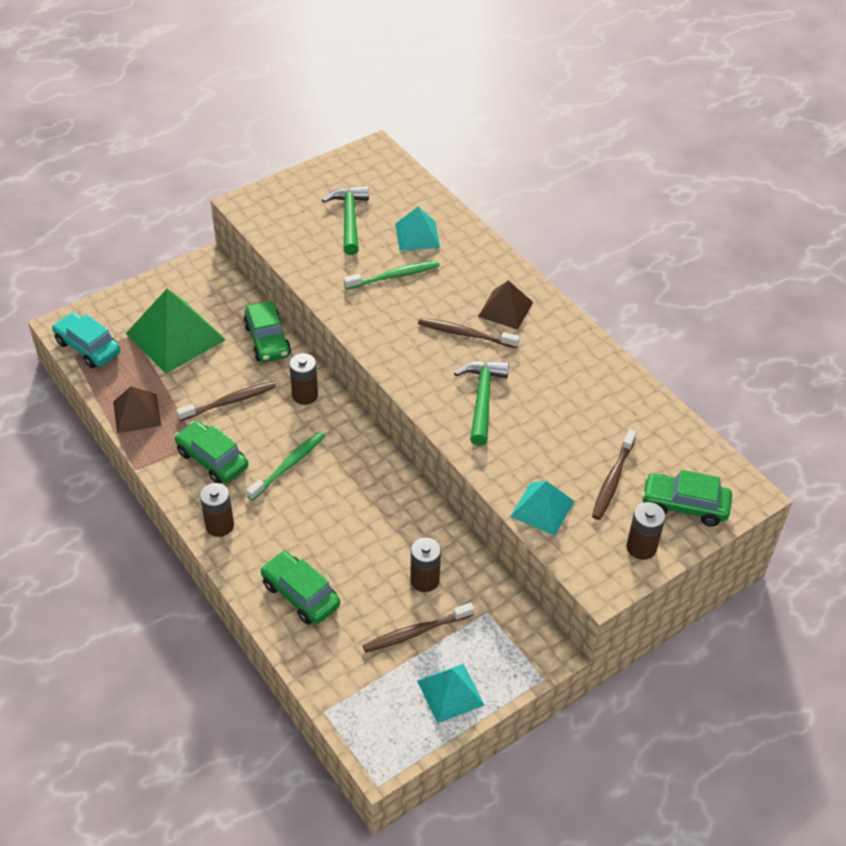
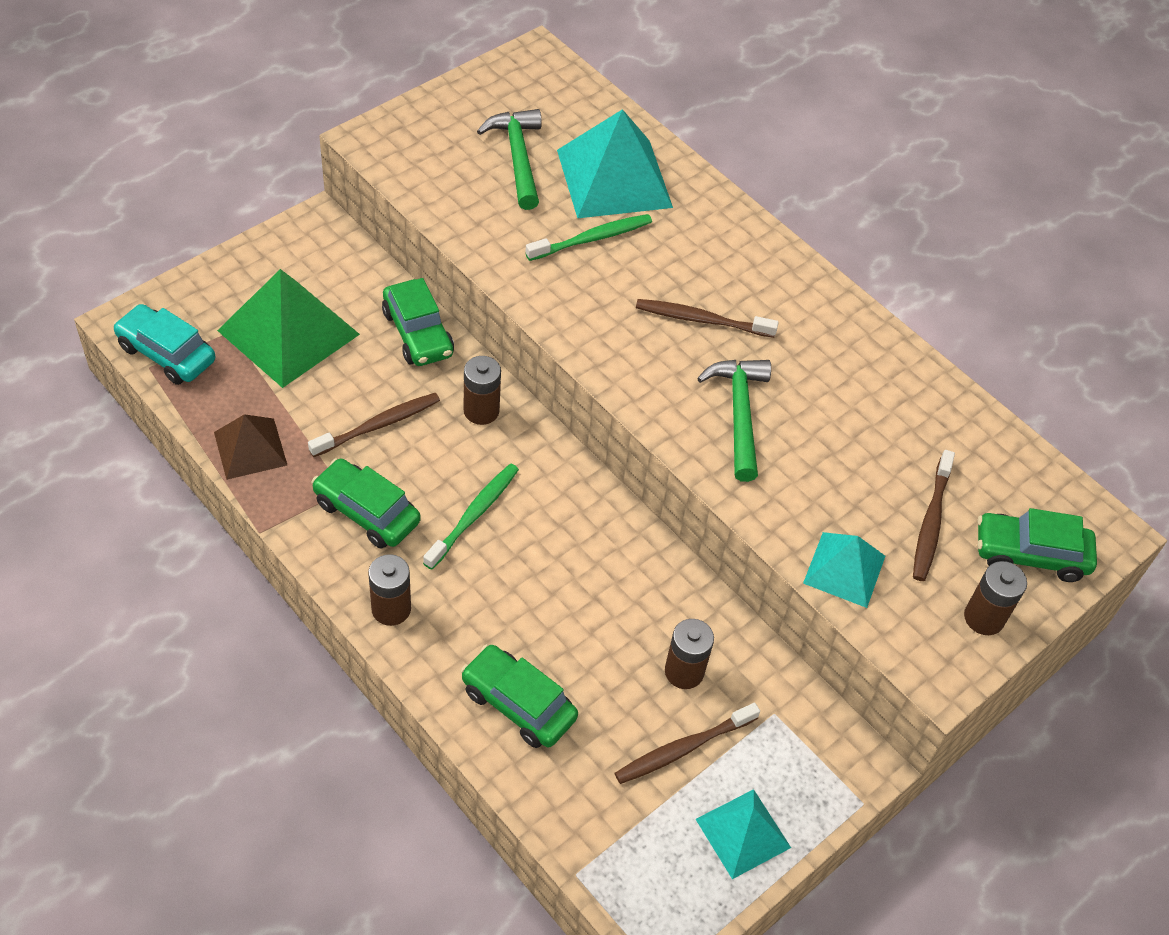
camera: 10 degrees left, 5 degrees up
turquoise pyramid [395,207,440,251] -> turquoise pyramid [557,109,673,218], size x1.74
brown pyramid [478,280,533,330] -> none

